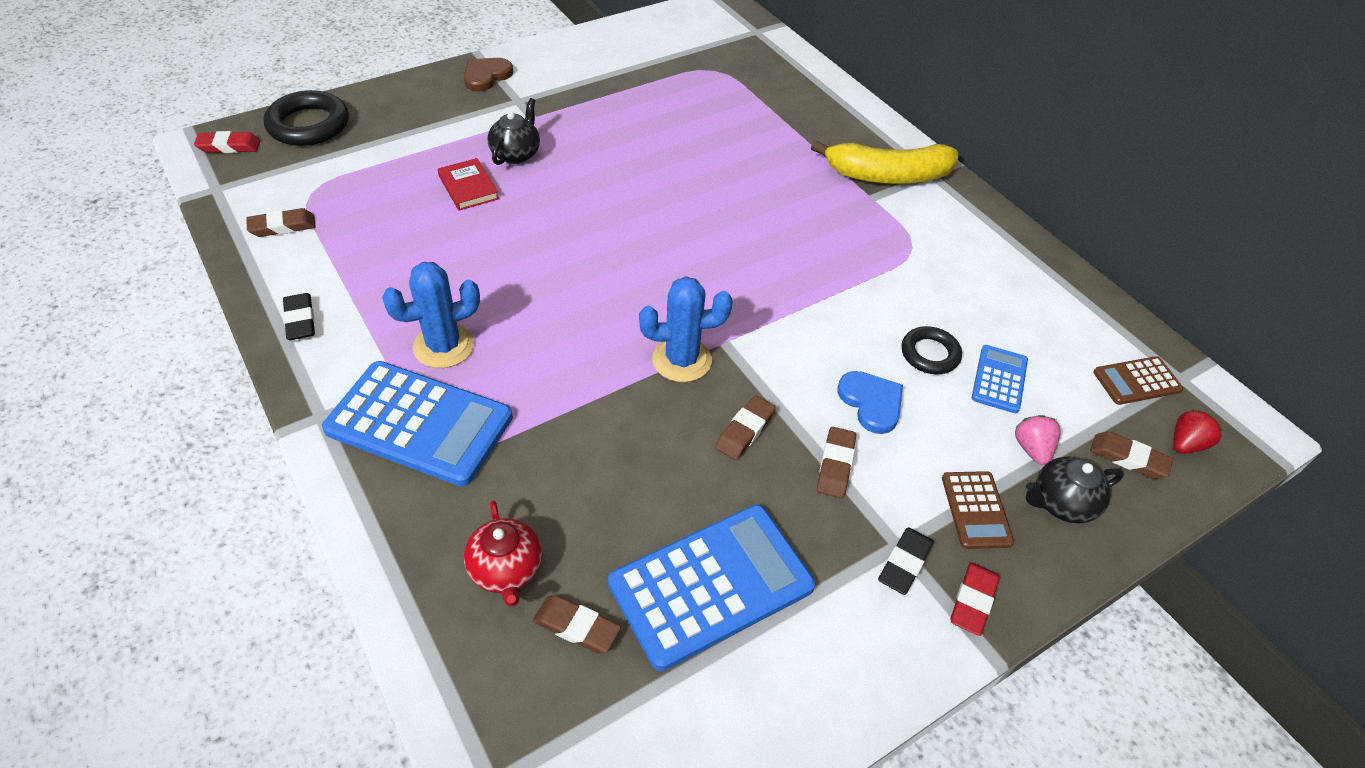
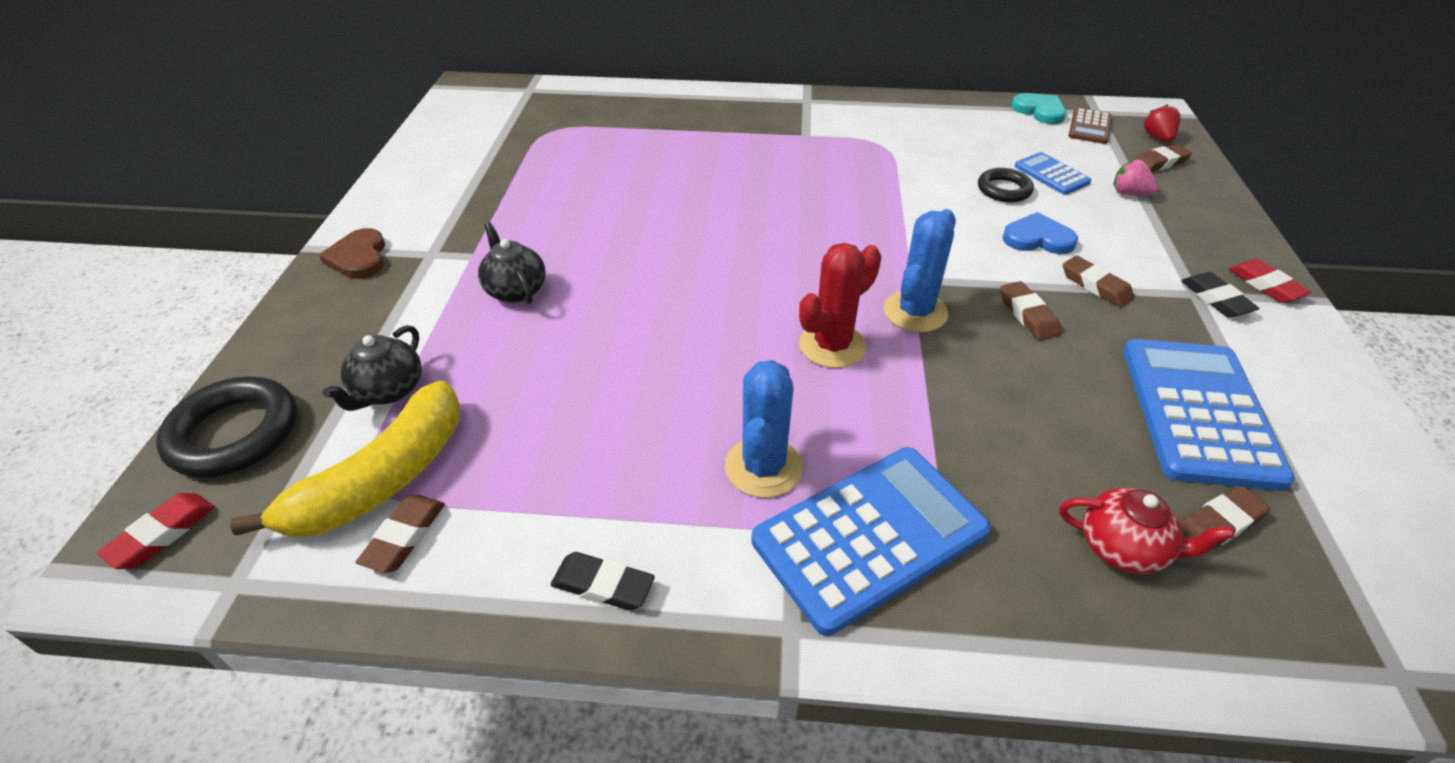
camera: 50 degrees left, 5 degrees down
red book [438,158,499,211] -> none
yellow banana [811,140,958,184] -> yellow banana moved to [230,380,459,537]
brown calculator [942,471,1014,549] -> none
black teapot [1026,456,1124,523] -> black teapot moved to [323,325,422,411]
none -> red cactus [799,243,881,368]
none -> turquoise heart [1011,93,1066,124]

